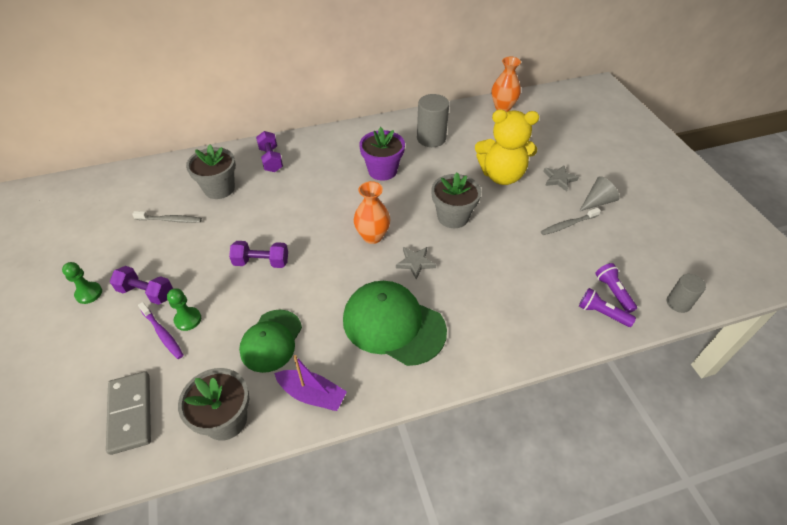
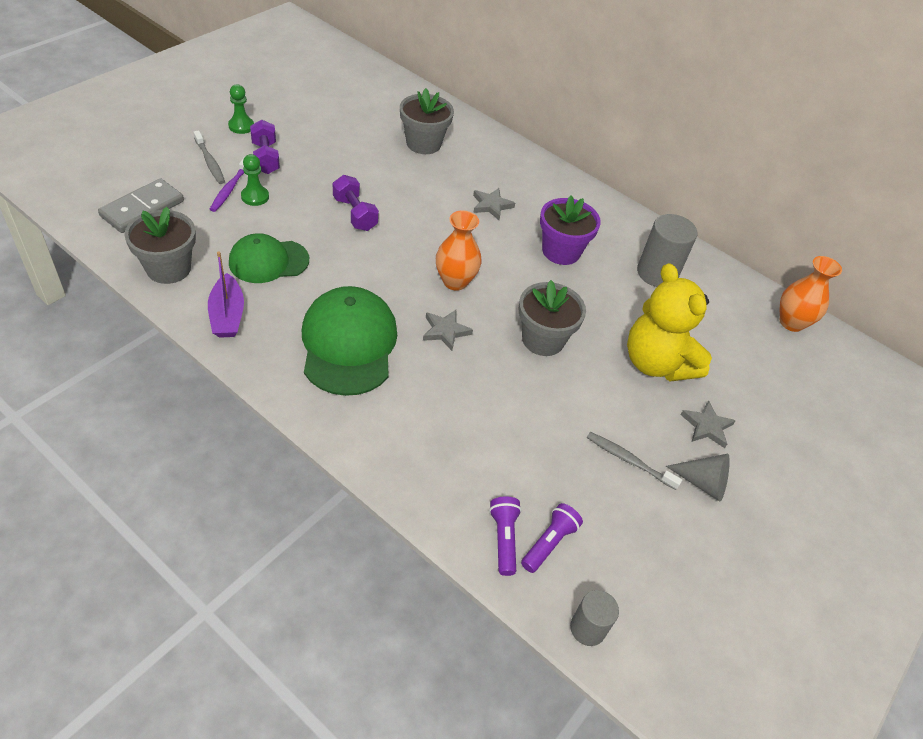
camera: 50 degrees right, 0 degrees up
grey toothbrush [132,211,202,223] -> grey toothbrush moved to [194,130,225,184]
purple dumbbell [256,131,283,172] -> none
none -> grey star [473,188,515,220]

